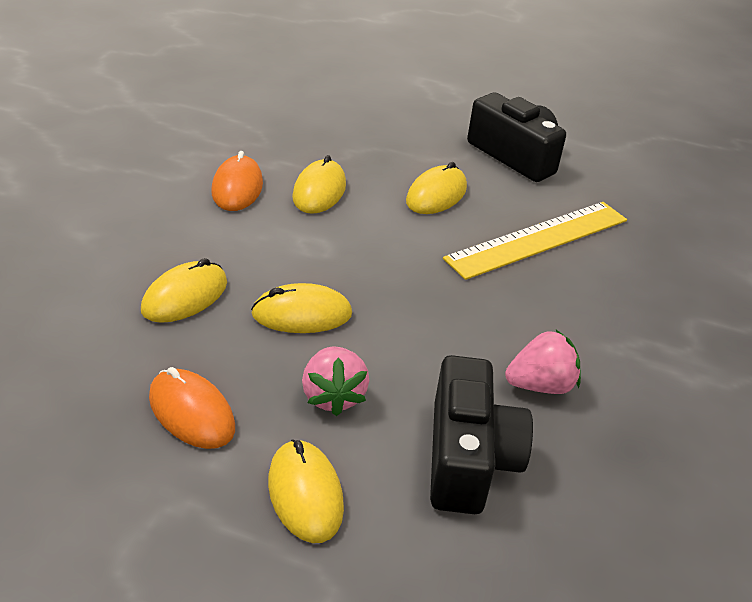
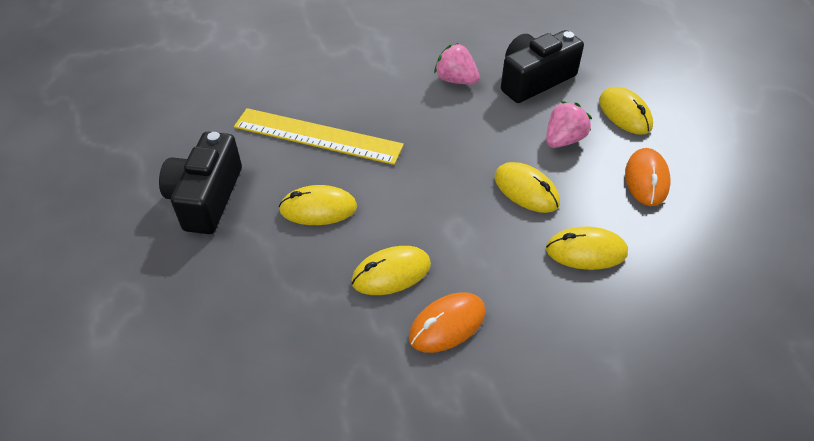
camera: 125 degrees left, 10 degrees up
yellow mouse [268,439,344,543] -> yellow mouse turned 60 degrees counterclockwise [599,87,653,135]

